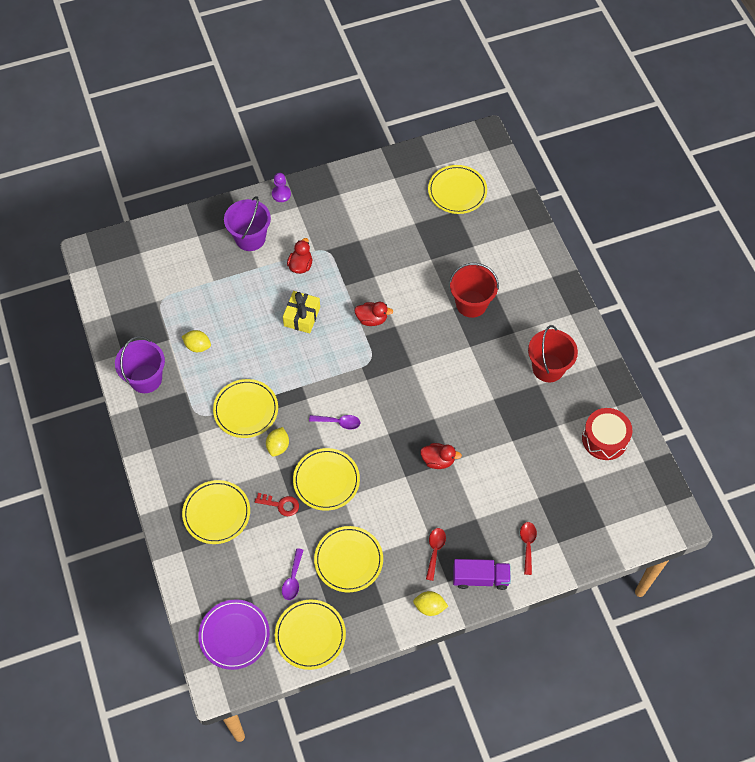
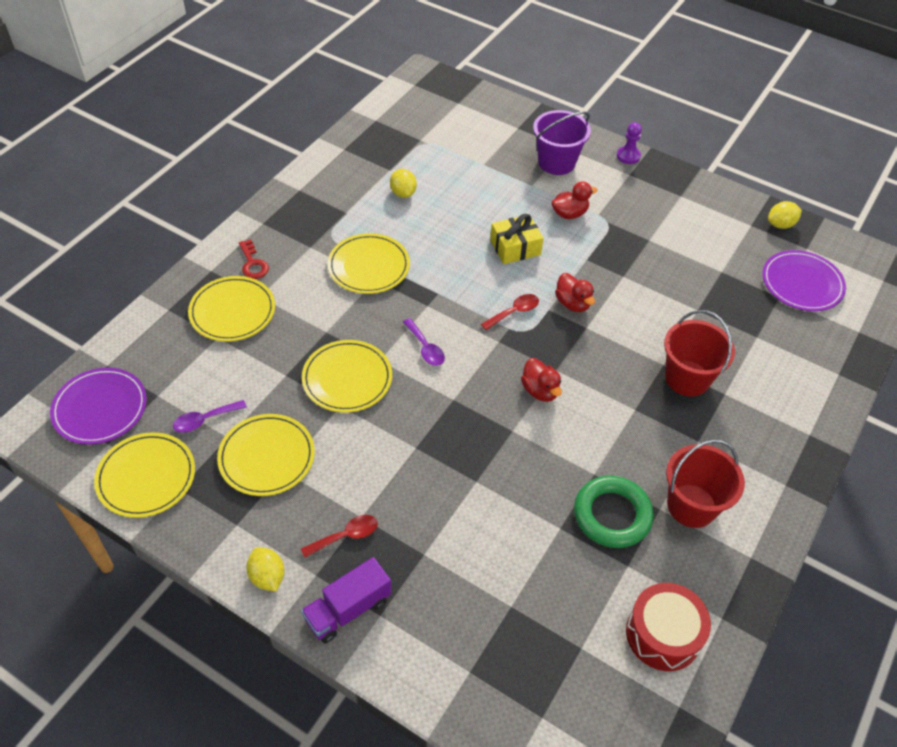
camera: 50 degrees right, 10 degrees down
purple bucket [115,336,165,393] -> none
red key [255,493,299,516] -> red key moved to [239,239,269,279]
yellow lemon [266,427,289,457] -> yellow lemon moved to [768,201,802,229]
red duck [420,443,462,469] -> red duck moved to [521,358,562,402]
yellow plate [428,165,487,214] -> purple plate [762,250,846,311]
purple truck [453,559,511,590] -> purple truck turned 90 degrees clockwise [301,557,392,643]
red spoon [520,522,537,575] -> red spoon moved to [481,294,539,330]
none -> green ring [574,476,654,548]

